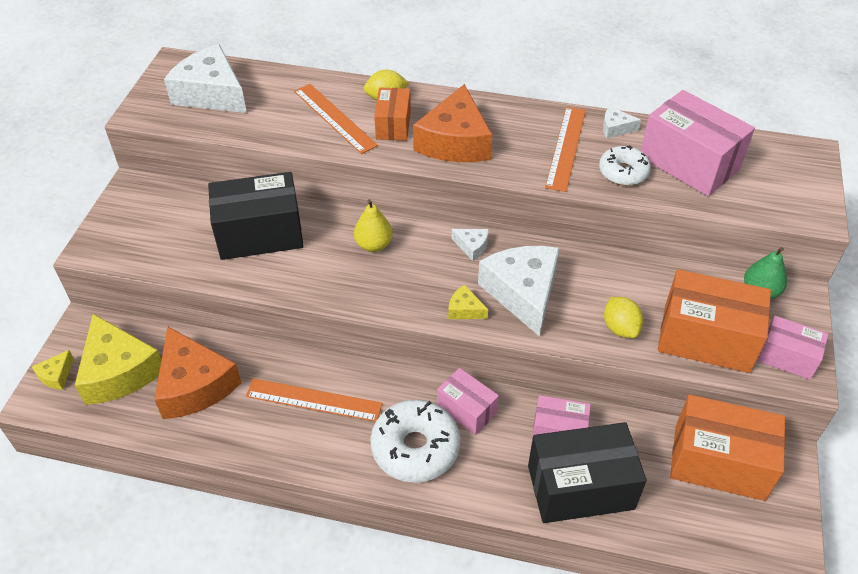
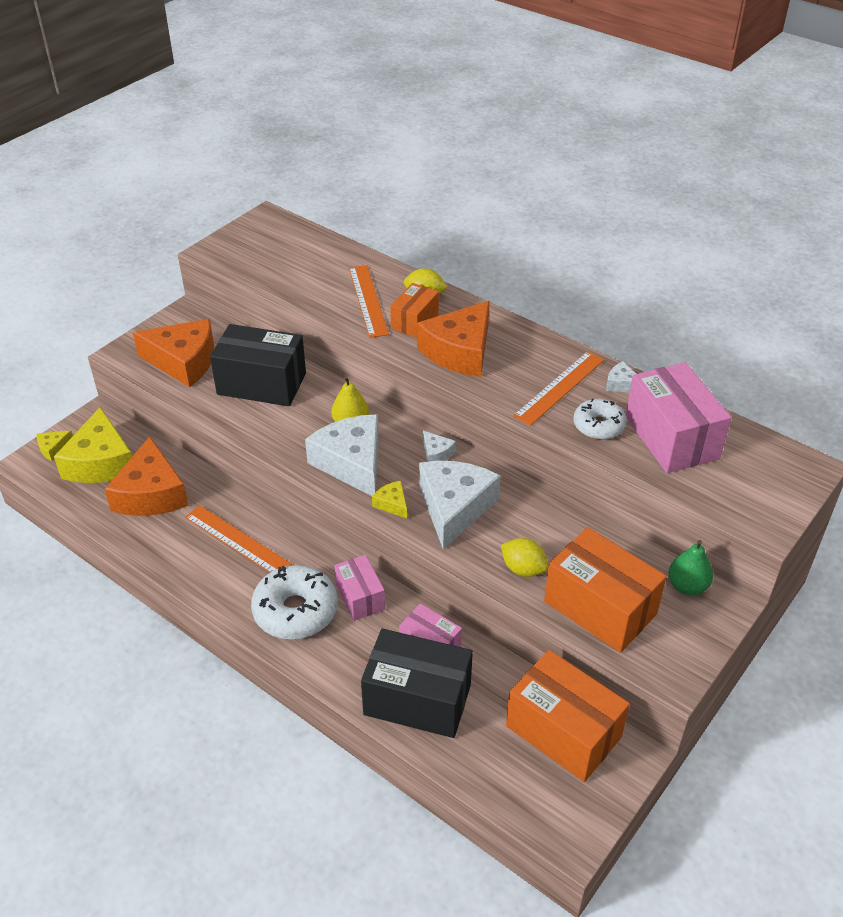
camera: 25 degrees right, 5 degrees down
white cheese [164,44,247,113] -> white cheese moved to [305,414,379,496]
yellow lemon [604,297,643,338] -> yellow lemon turned 60 degrees counterclockwise [501,538,548,577]
pink box [758,316,828,380] -> none
none -> orange cheese [133,319,214,387]

